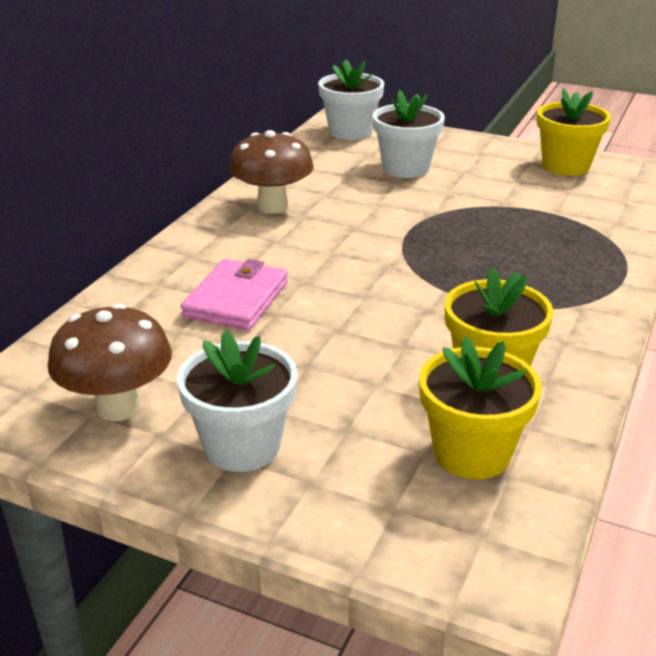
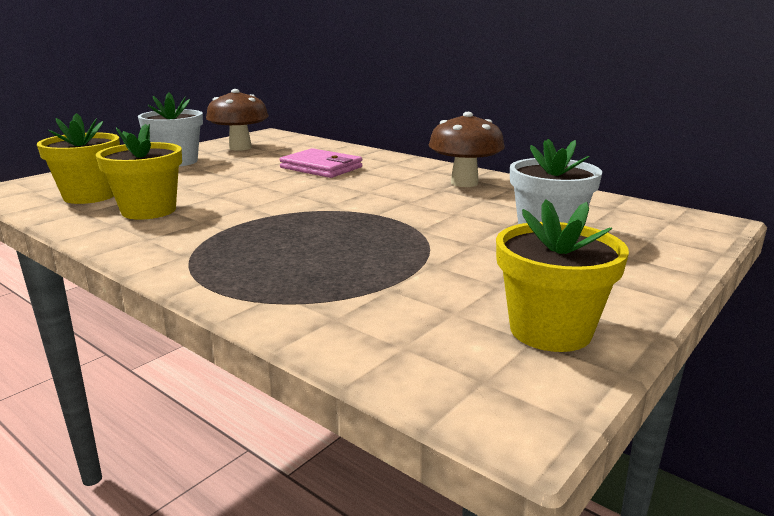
camera: 105 degrees right, 10 degrees down
white flower pot [318,60,384,140] -> none

